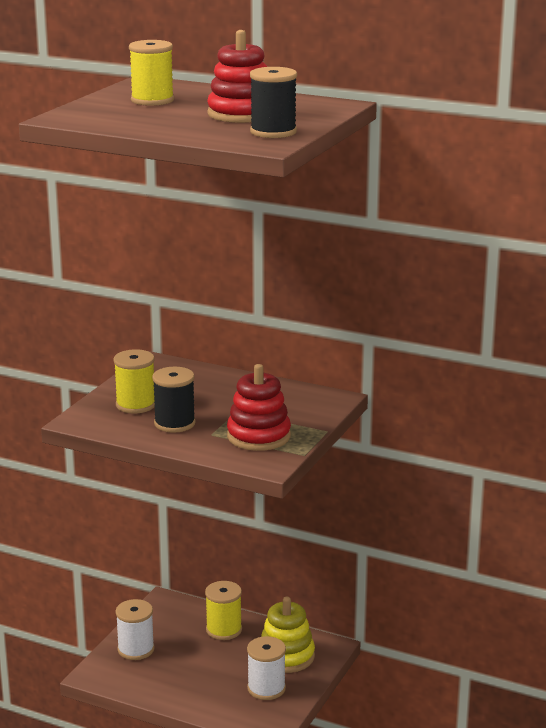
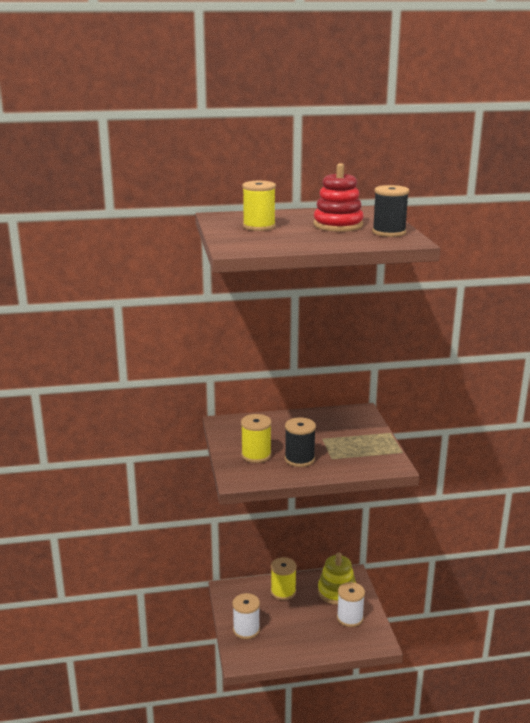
camera: 35 degrees left, 0 degrees up
red stacking toy [227,364,291,451] -> none

